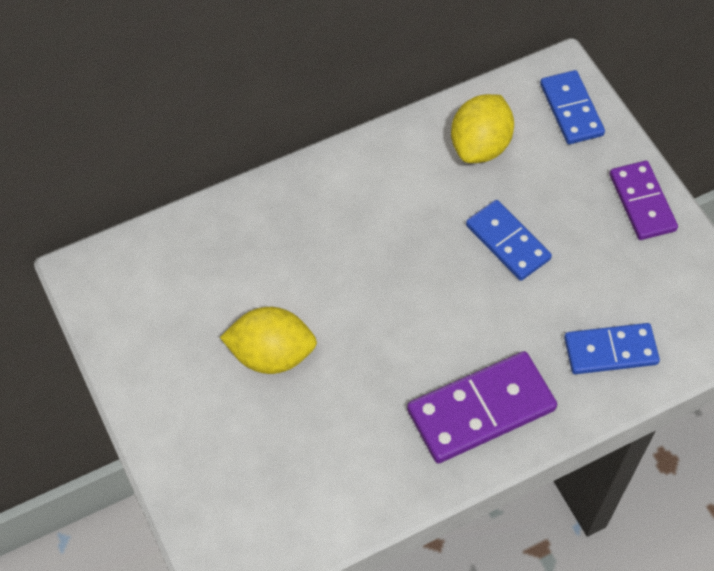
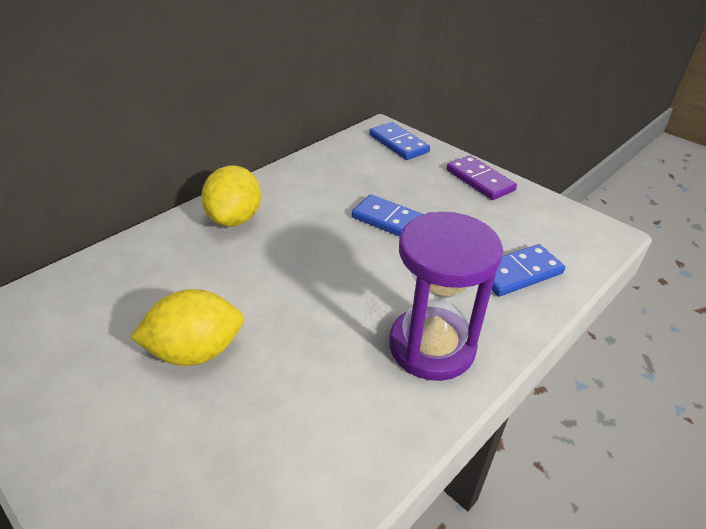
camera: 20 degrees left, 20 degrees down
purple domino [407,351,557,463] -> purple hourglass [389,212,503,381]
yellow lemon [451,94,514,163] -> yellow lemon moved to [201,165,261,227]

